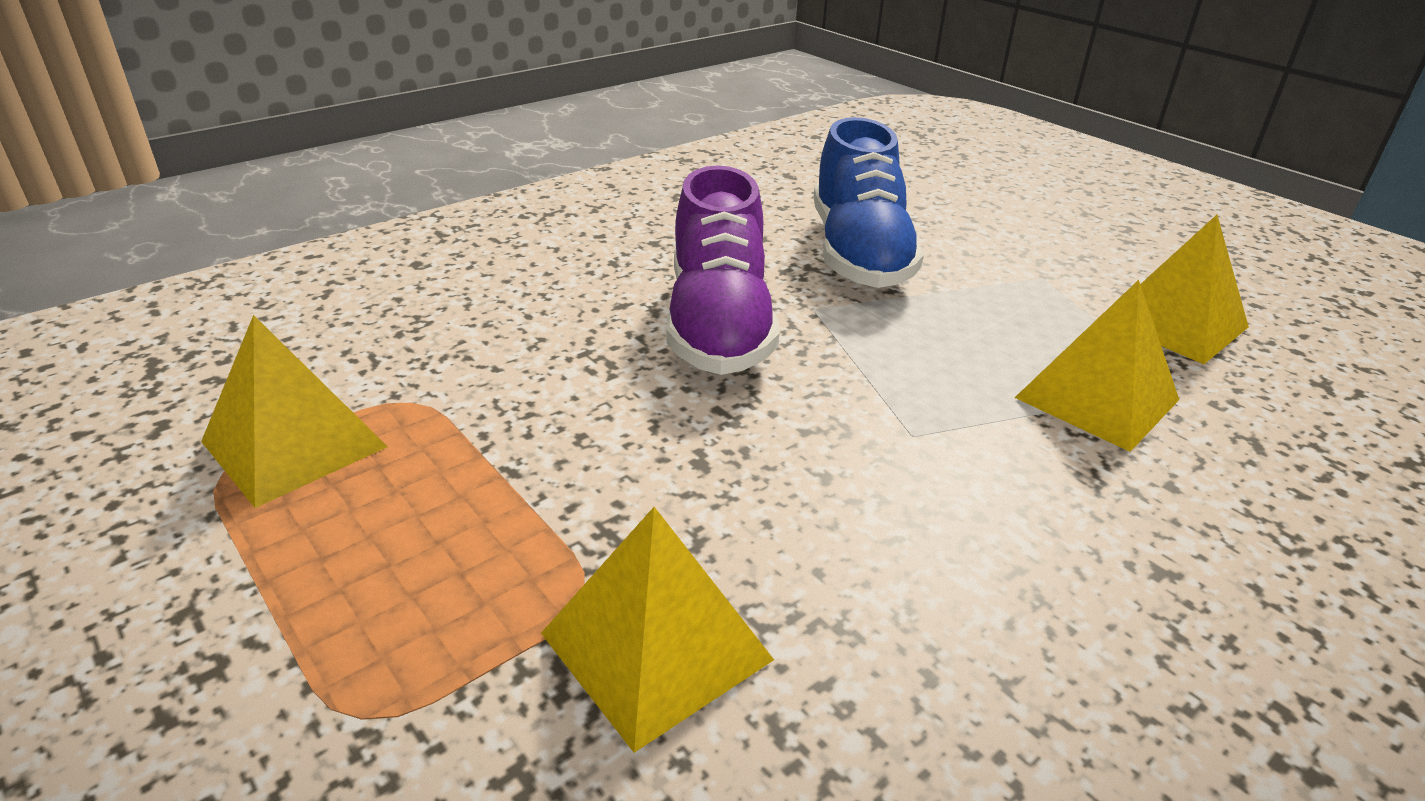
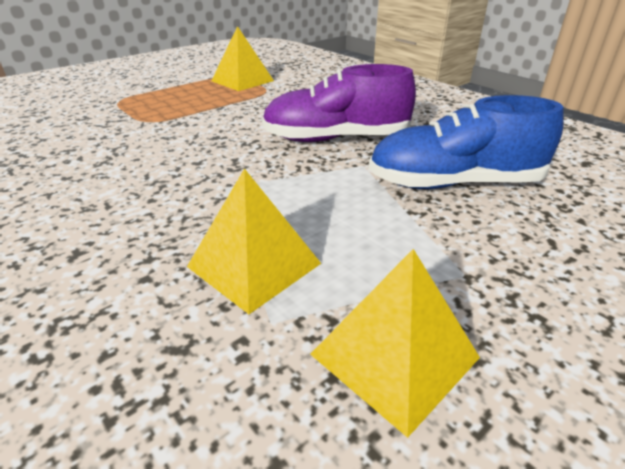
camera: 90 degrees right, 0 degrees up
yellow pyramid [541,507,774,753] -> none

